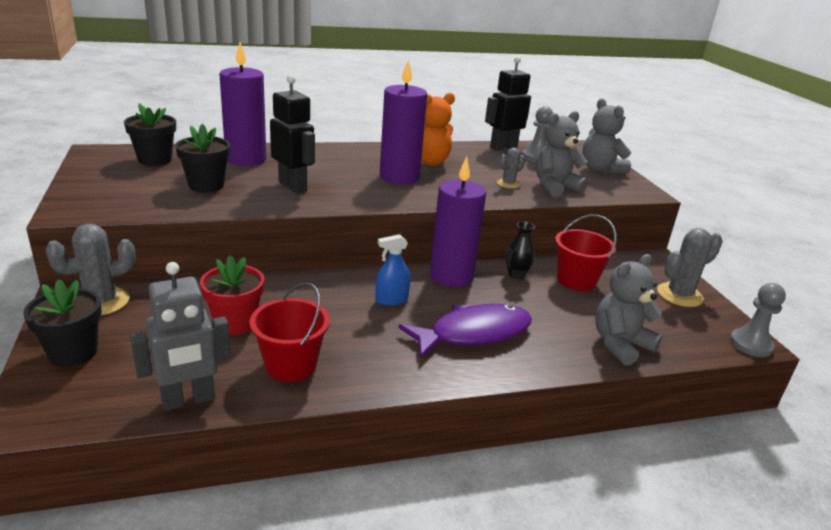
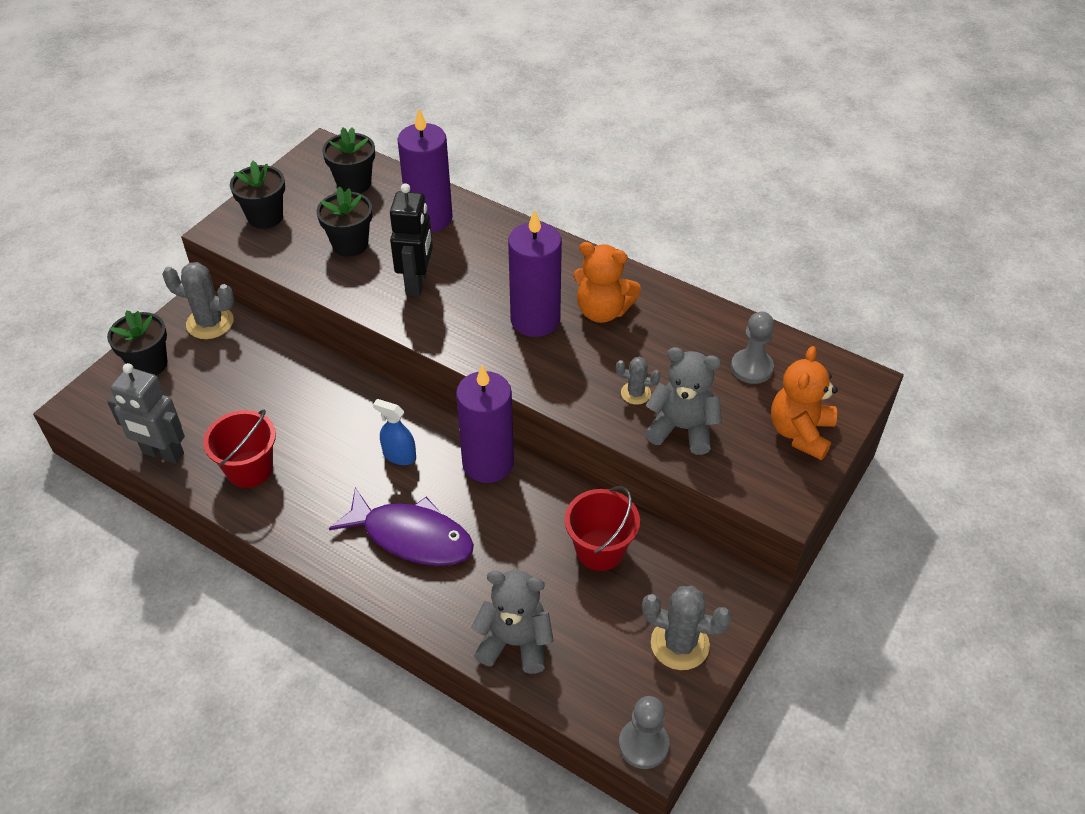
camera: 50 degrees right, 20 degrees up
red flower pot [200,255,264,335] -> none
black robot [485,56,531,151] -> none
black vase [505,221,535,279] -> none
grey teddy bear [582,98,631,174] -> orange teddy bear [771,346,838,460]
none -> black flower pot [230,161,285,229]

